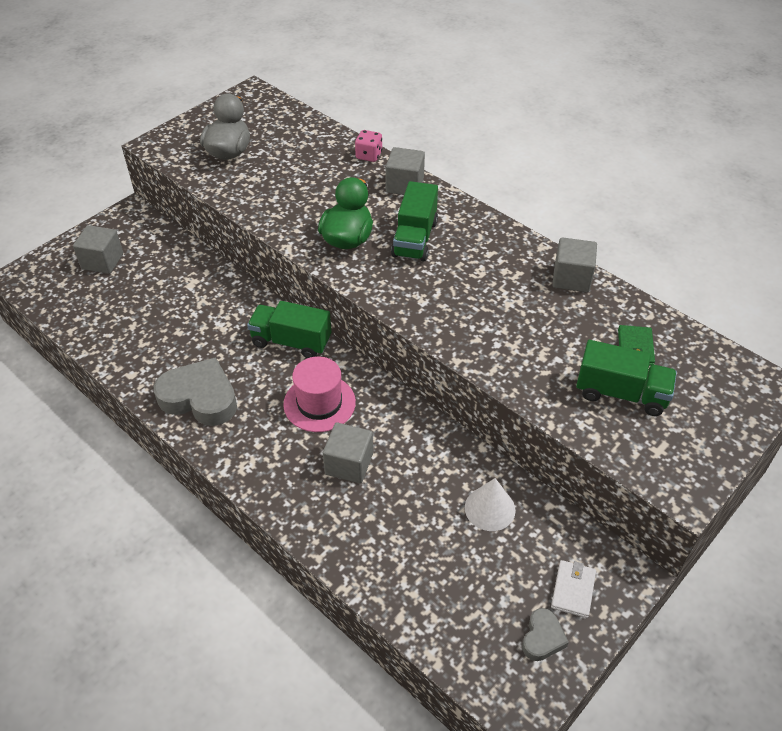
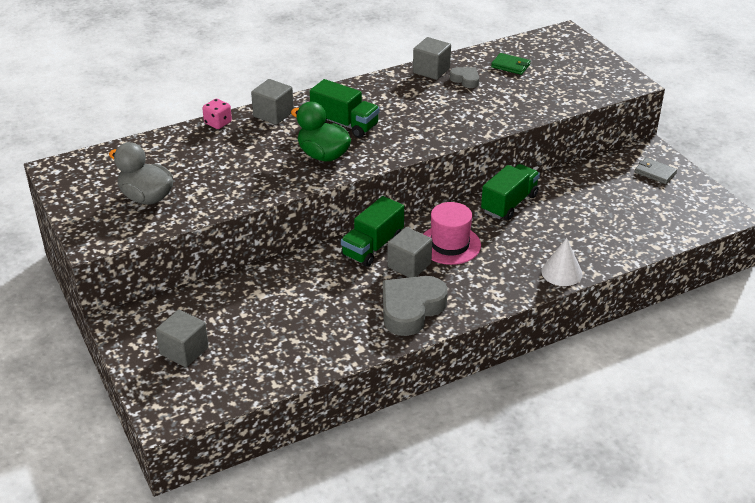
camera: 70 degrees left, 10 degrees down
grey cube [323,422,373,483] -> grey cube moved to [387,227,432,278]
white cone [465,478,516,531] -> white cone moved to [541,238,583,286]
grey heart [522,608,569,661] -> grey heart moved to [450,67,479,88]
white wallet [551,560,596,618] -> grey wallet [635,158,677,184]
green truck [576,340,677,416] -> green truck moved to [481,164,540,220]

